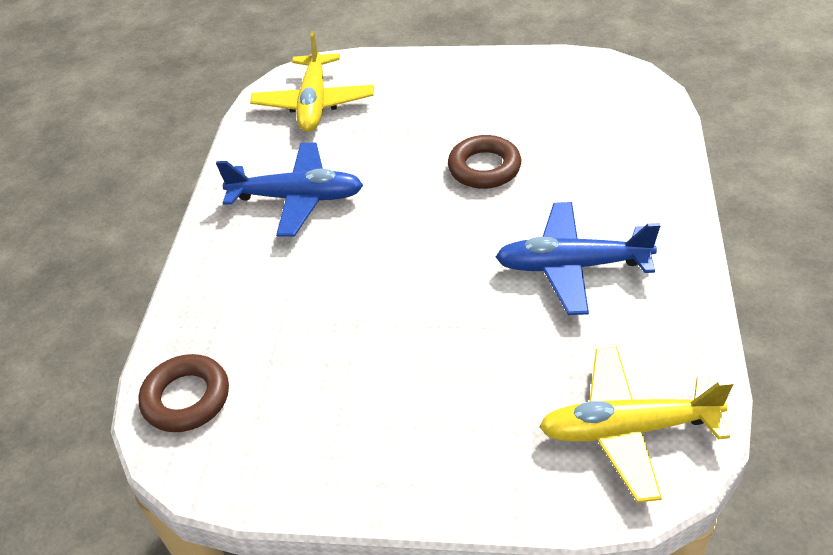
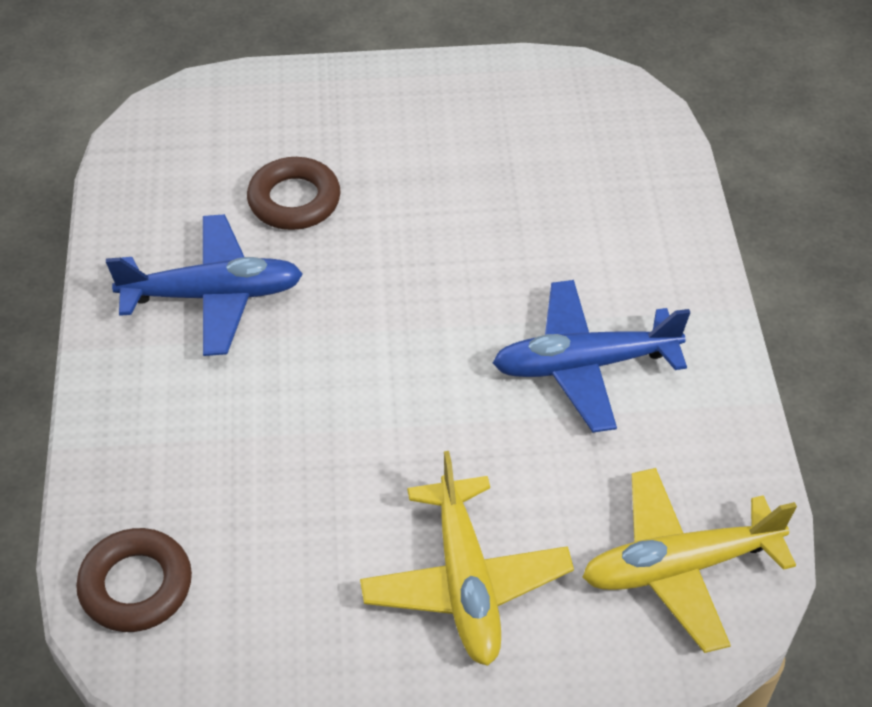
camera: 15 degrees left, 5 degrees up
yellow plane [250,31,374,132] -> yellow plane moved to [360,451,574,666]
brown ring [448,135,521,189] -> brown ring moved to [247,157,340,230]

